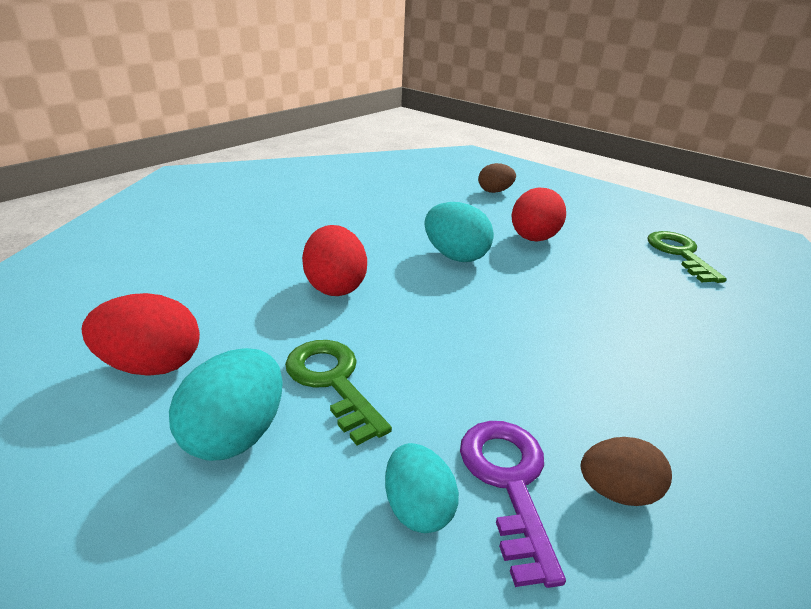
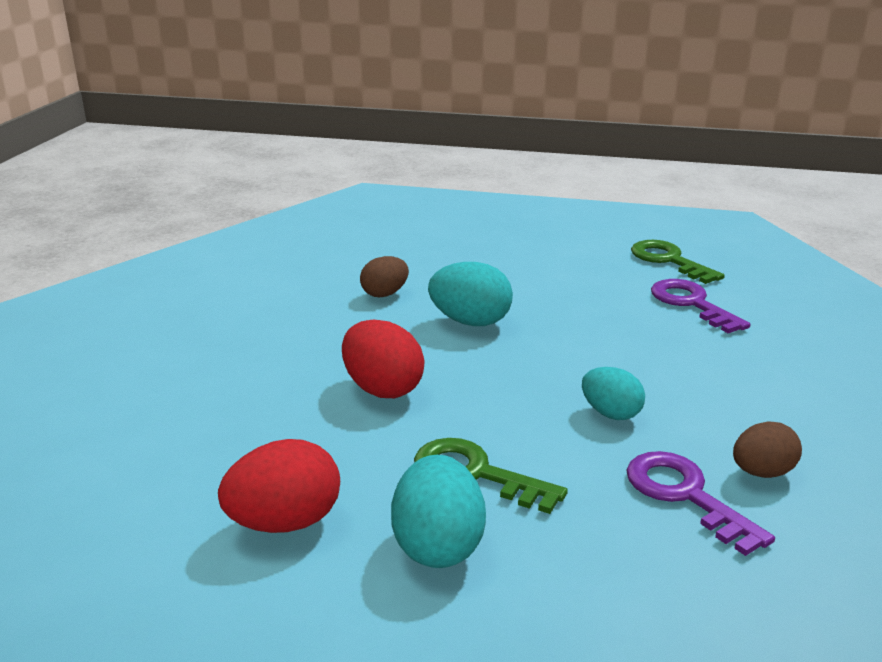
camera: 25 degrees left, 5 degrees down
turquoise egg [385,443,459,533] -> turquoise egg moved to [582,367,645,420]
brown egg [478,163,516,193] -> brown egg moved to [360,256,409,297]
red egg [511,187,566,242] -> none
none -> purple key [651,279,750,333]

